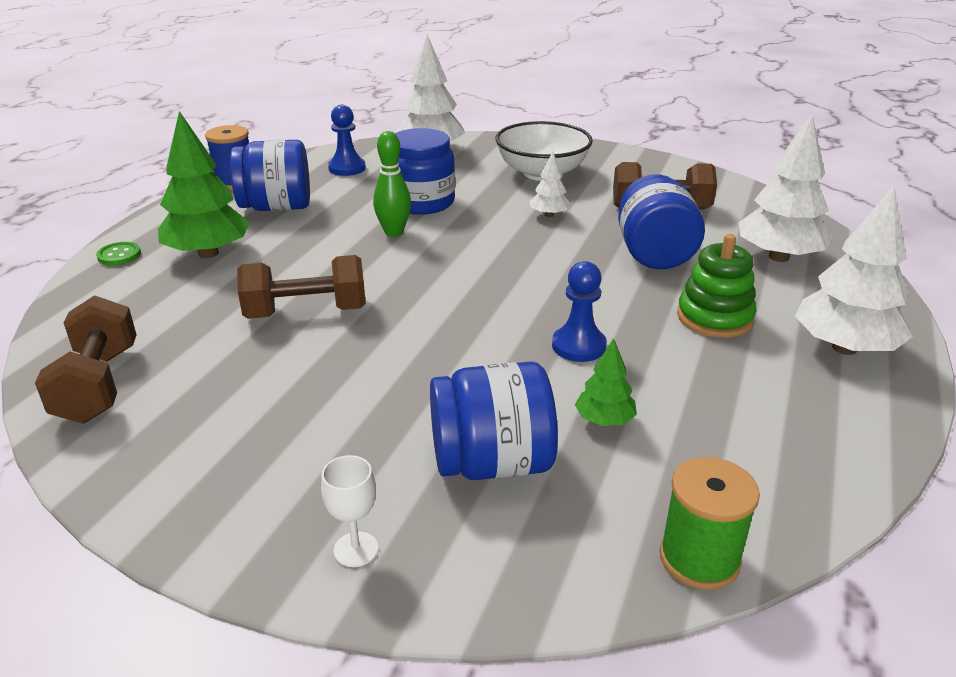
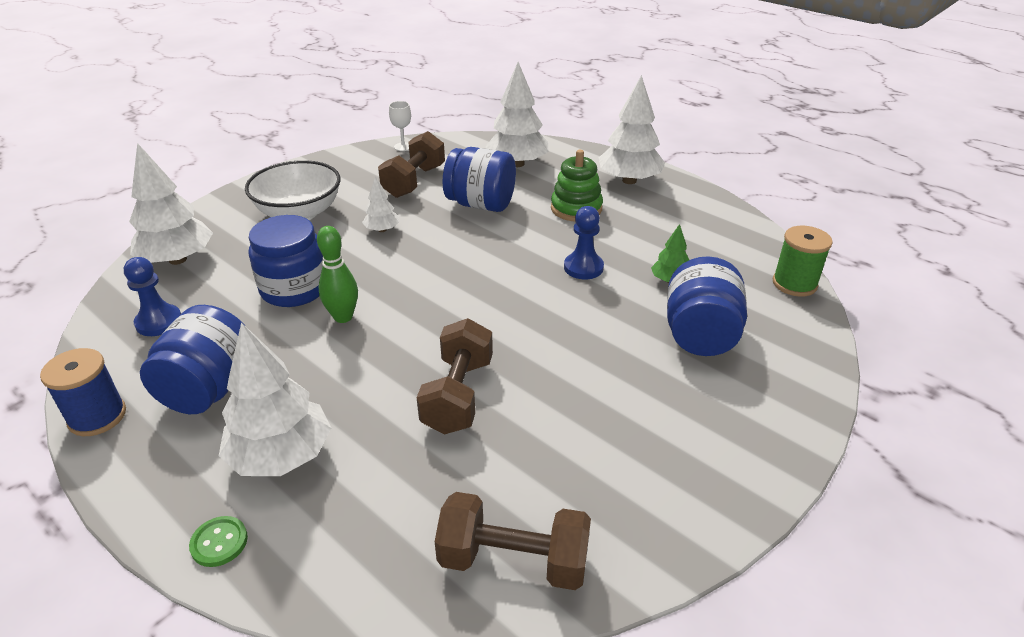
camera: 70 degrees left, 5 degrees up
green tree [158,111,250,258] -> white tree [219,322,331,476]
white goblet [321,455,378,567] -> white goblet moved to [389,101,411,151]

